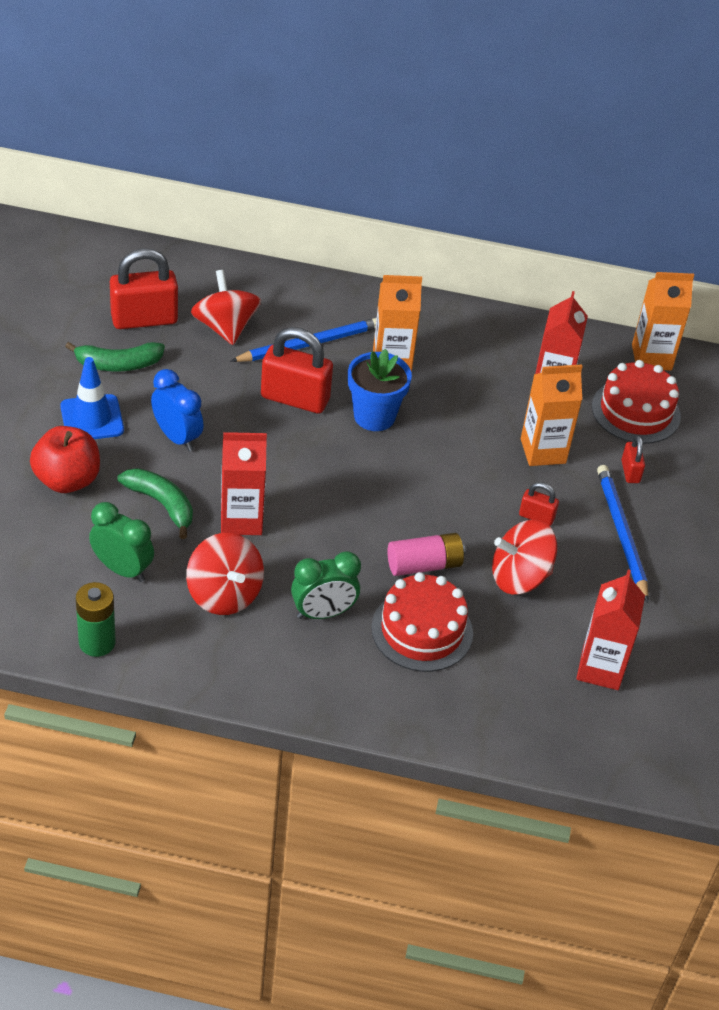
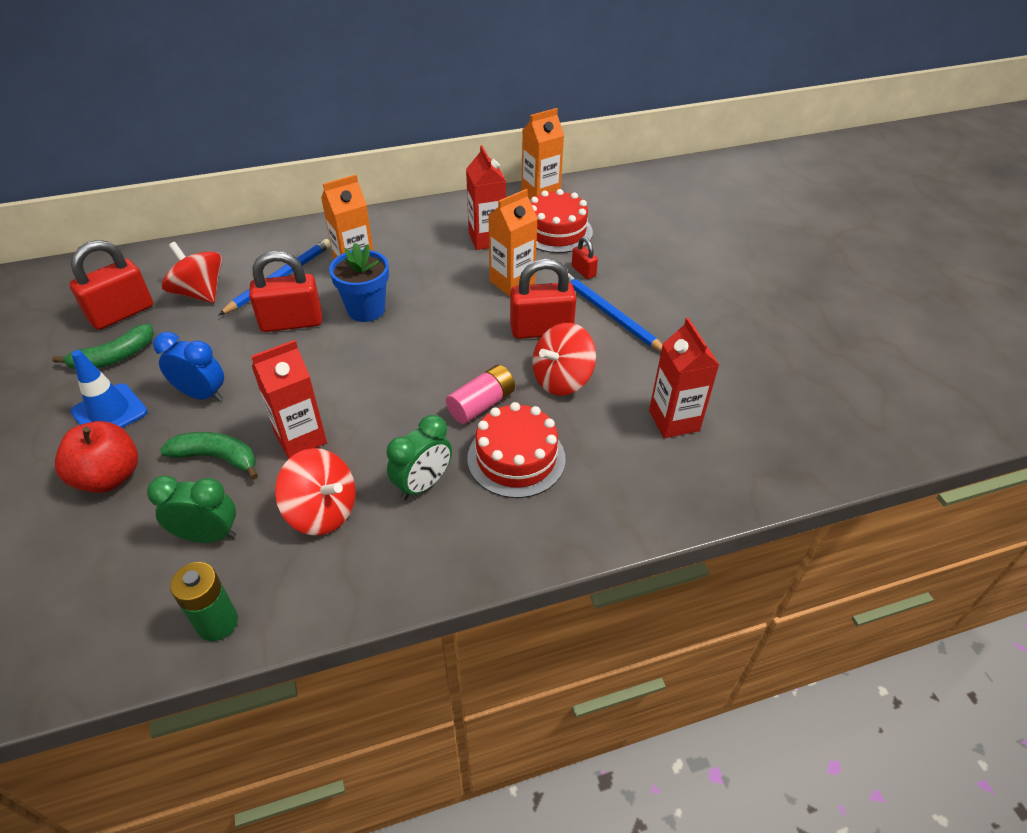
camera: 25 degrees left, 0 degrees up
red padlock [519,482,559,526] -> red padlock [510,259,576,339], size x2.00

